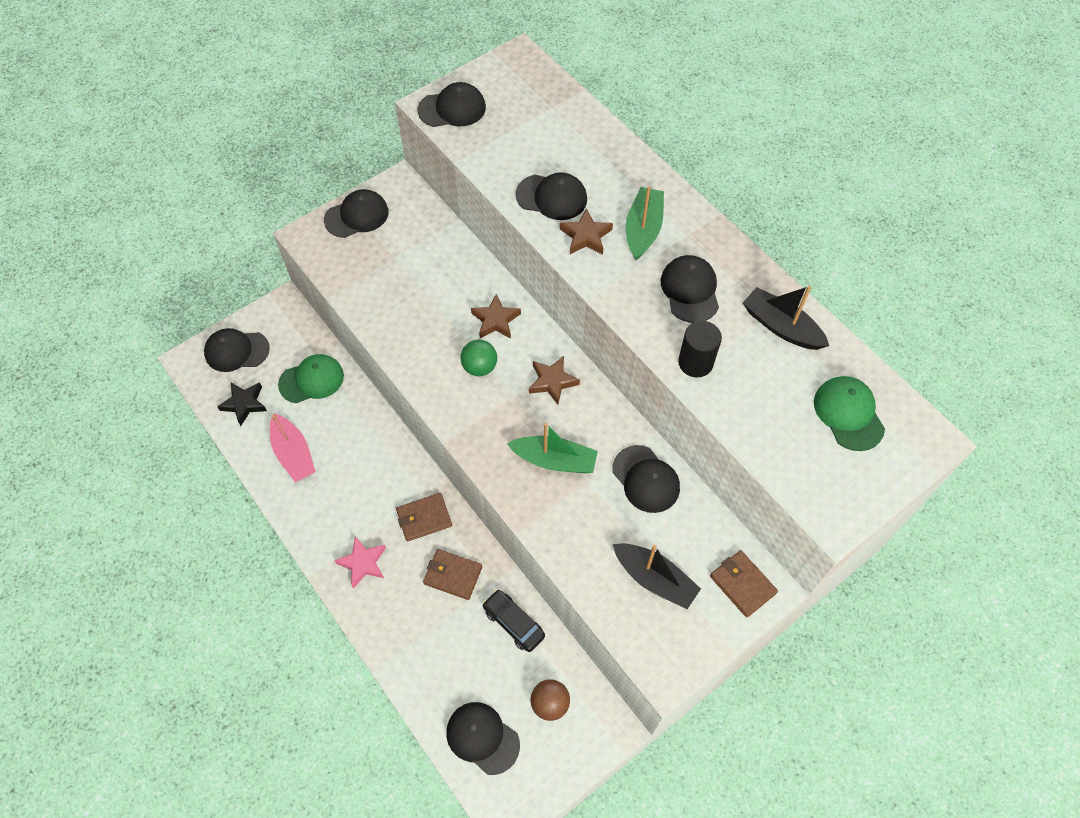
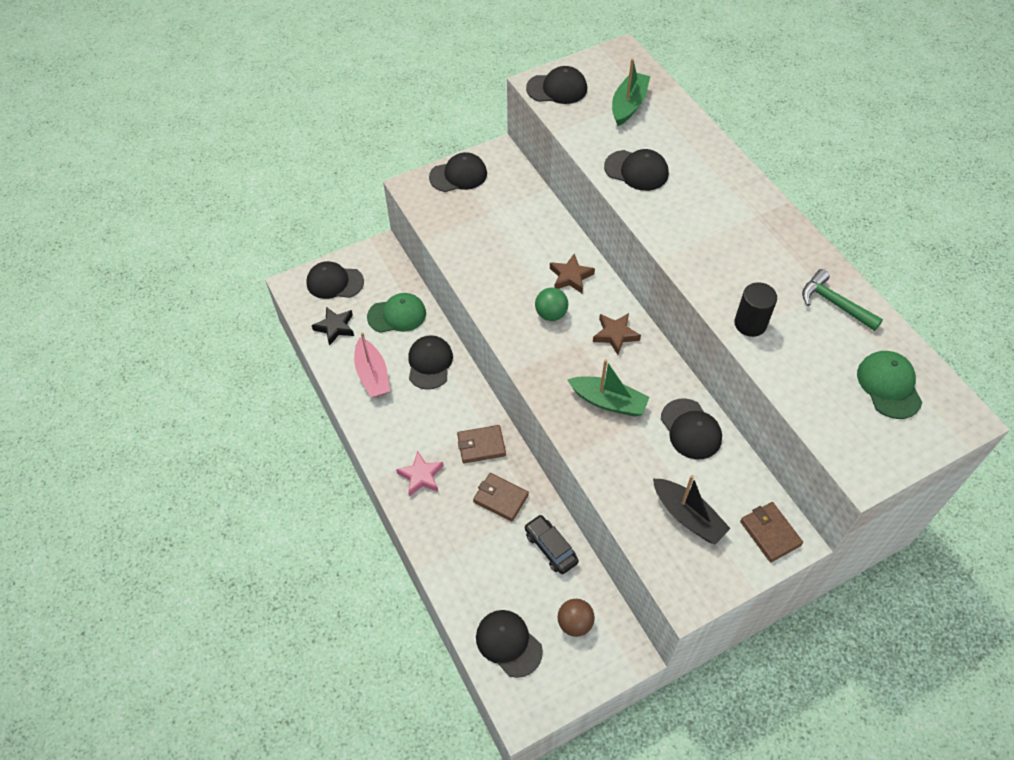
camera: 10 degrees right, 5 degrees down
brown star [560,208,613,255] -> none
green boat [626,186,664,260] -> green boat moved to [612,58,650,126]
black cap [661,255,719,323] -> black cap moved to [408,335,453,390]
black boat [743,286,829,350] -> green hammer [802,269,883,331]

